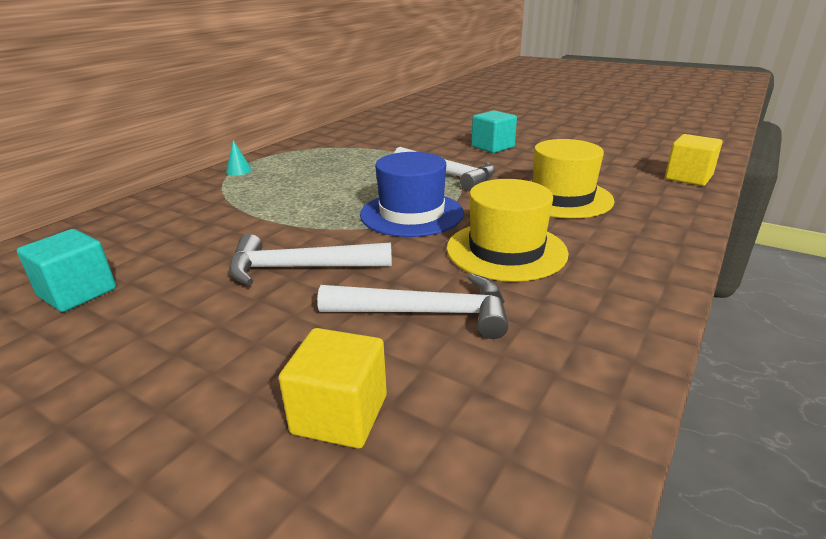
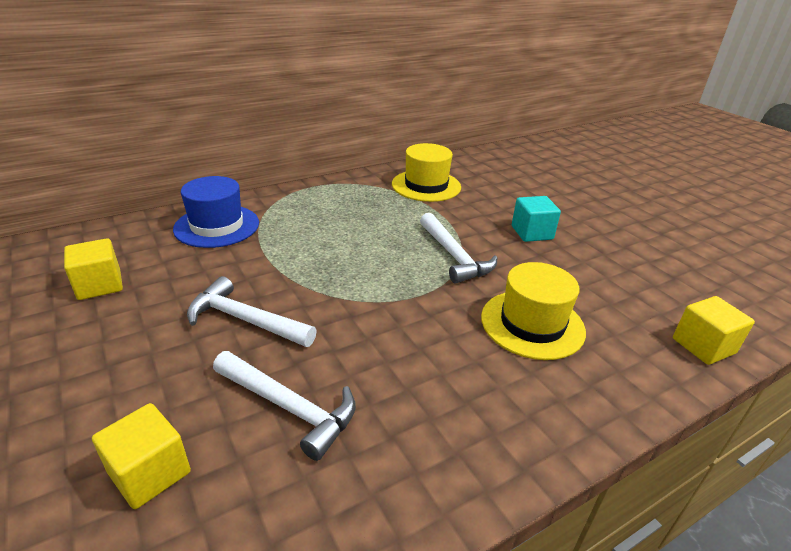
camera: 25 degrees right, 5 degrees up
turquoise cube [17,229,116,312] -> yellow cube [64,238,123,300]
turquoise cone [226,140,252,176] -> none
blue hat [360,152,464,237] -> blue hat moved to [173,176,259,248]
yellow hat [446,179,569,282] -> yellow hat moved to [392,143,461,202]

